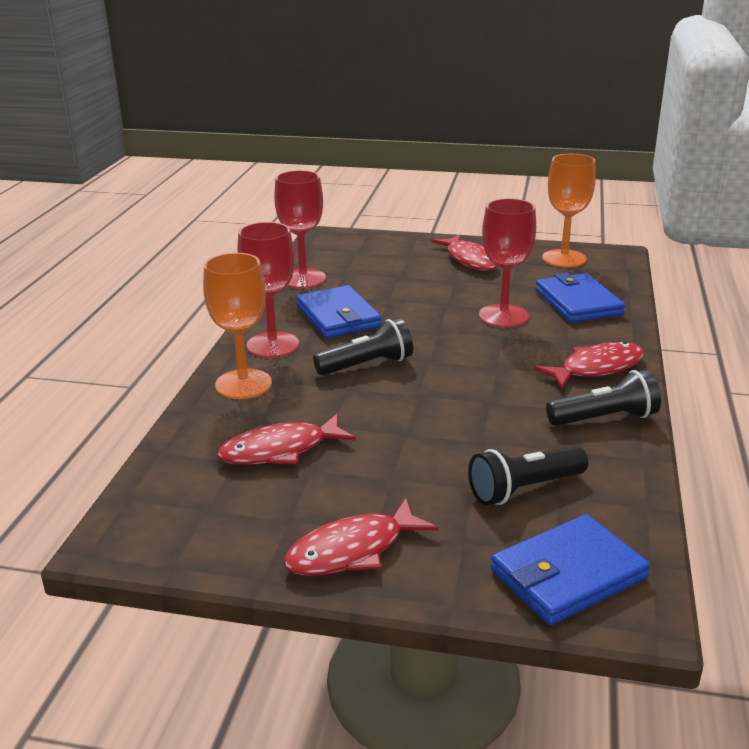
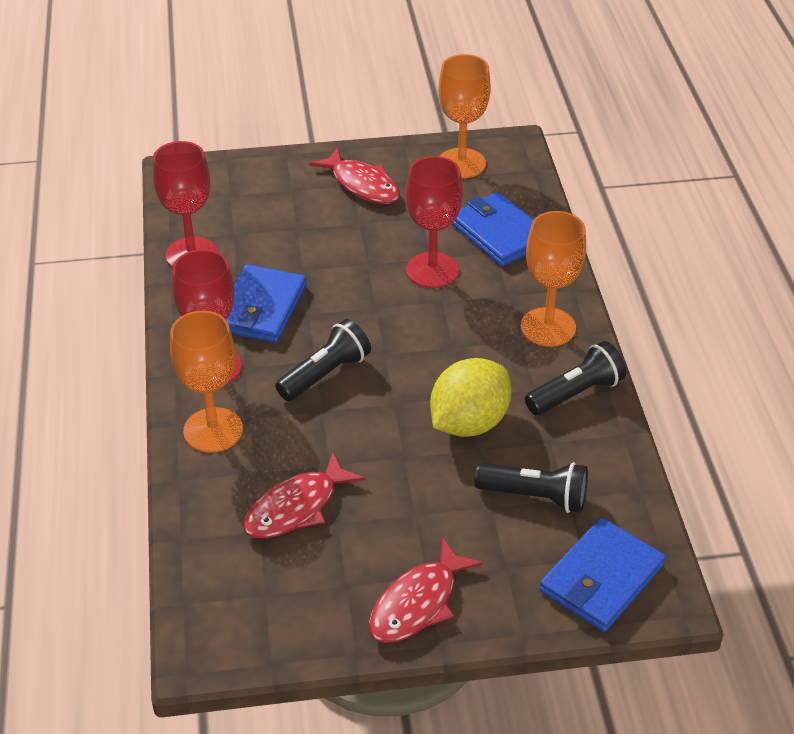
camera: 20 degrees left, 15 degrees up
blue wallet [296,285,382,338] -> blue wallet turned 60 degrees clockwise [226,264,306,343]
black flashlight [468,446,588,505] -> black flashlight turned 120 degrees counterclockwise [475,462,588,513]
red fish [534,341,645,389] -> orange goblet [521,211,586,347]
none -> yellow lemon [430,358,511,437]

